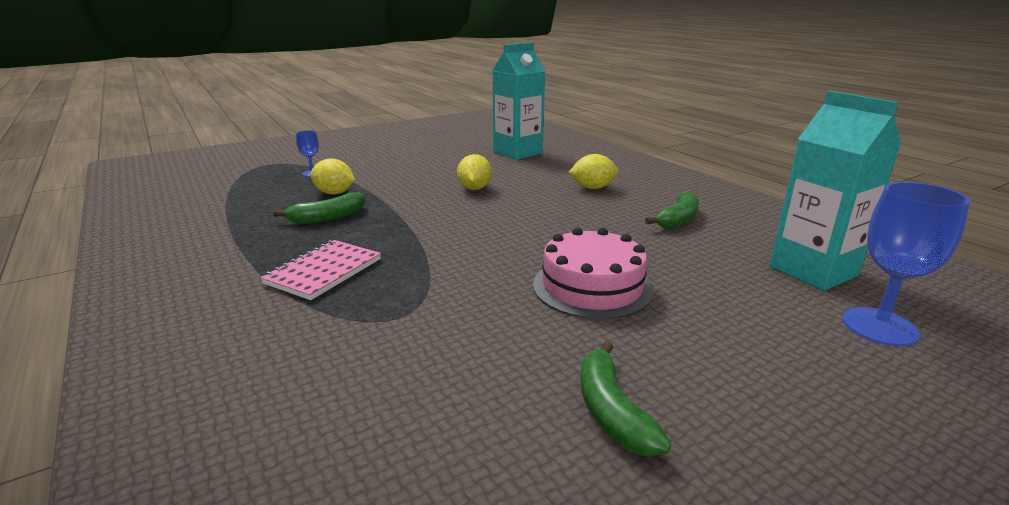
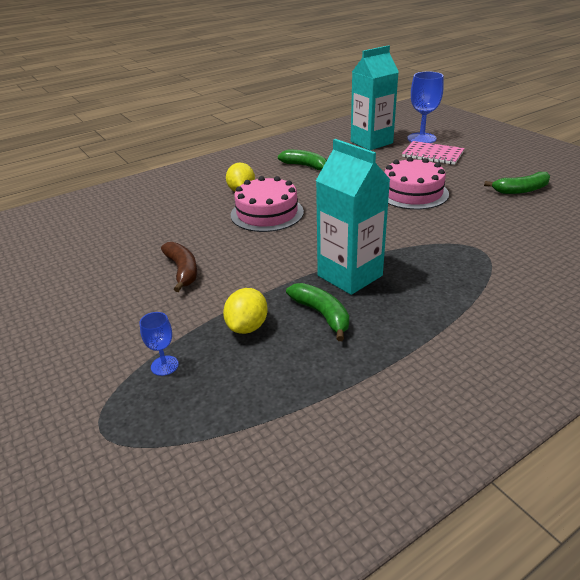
camera: 90 degrees left, 10 degrees up
pink notebook [260,240,381,300] -> pink notebook moved to [402,141,465,165]
yellow lemon [457,154,492,190] -> none
turquoise carton [492,42,545,160] -> turquoise carton moved to [316,139,391,295]
none -> brown banana [161,242,197,292]
none -> pink cake [231,176,304,232]

